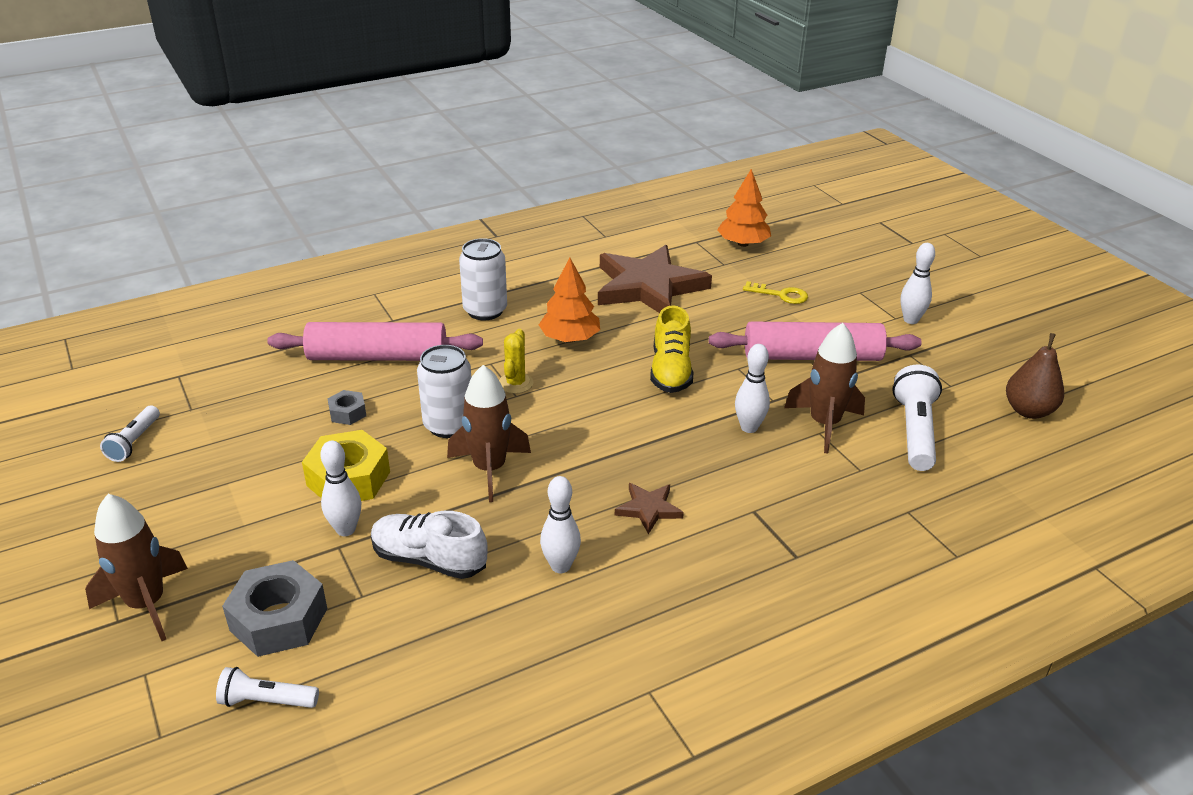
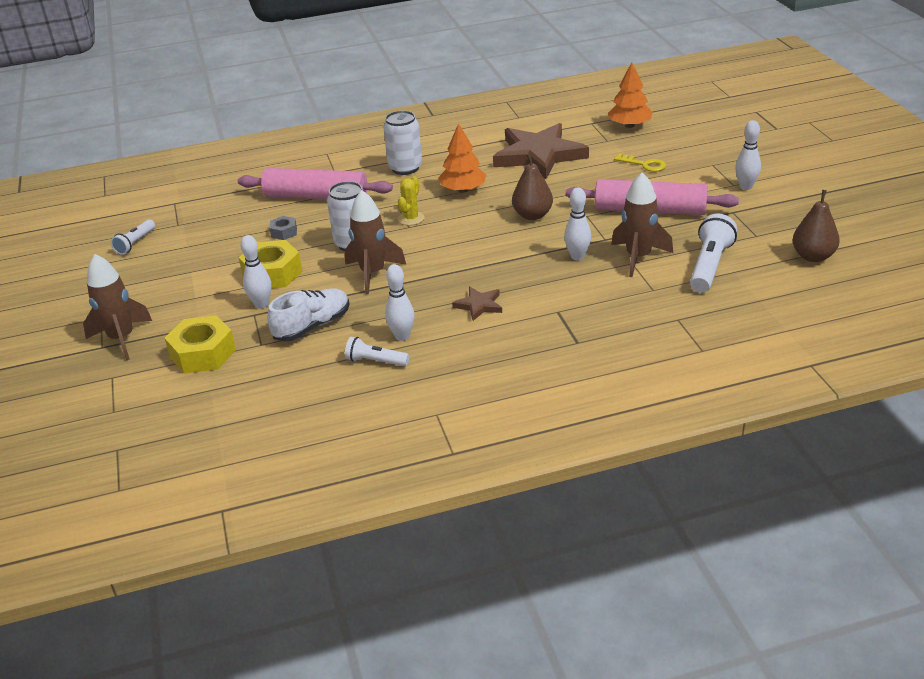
camera: 15 degrees right, 0 degrees up
white flashlight [216,667,319,708] -> white flashlight moved to [345,337,409,366]
grey nut [222,560,327,657] -> yellow nut [164,315,236,374]
white shoe [371,511,488,579] -> white shoe turned 105 degrees clockwise [267,288,349,342]
yellow shoe [650,305,693,393] -> brown pear [512,153,553,220]

